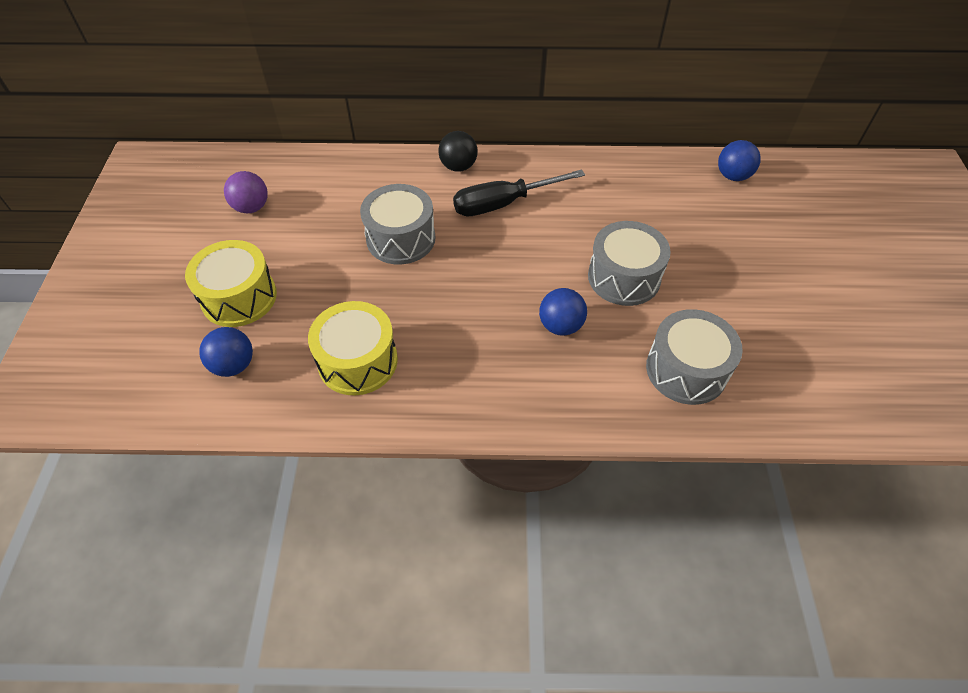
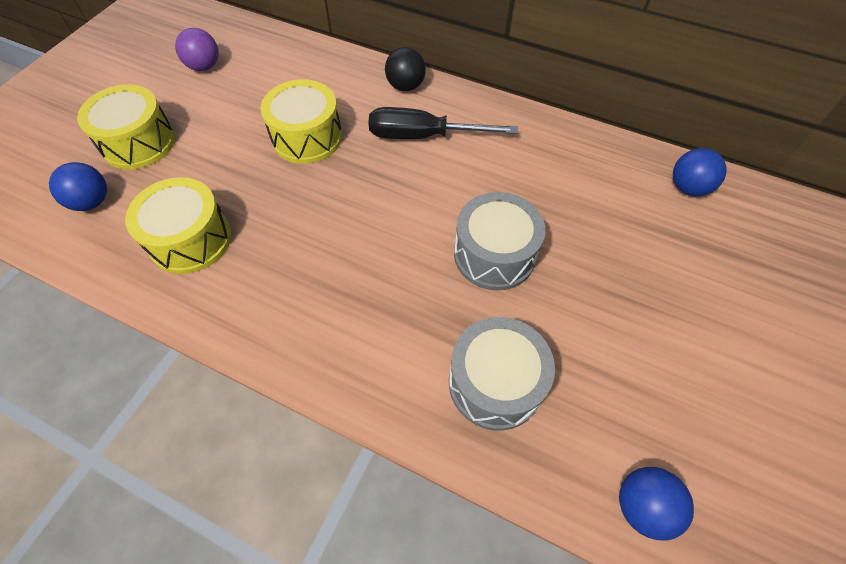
camera: 25 degrees right, 5 degrees up
grey drum [360,184,435,265] -> yellow drum [260,79,342,164]
blue ball [539,288,587,336] -> blue ball moved to [619,467,694,541]

